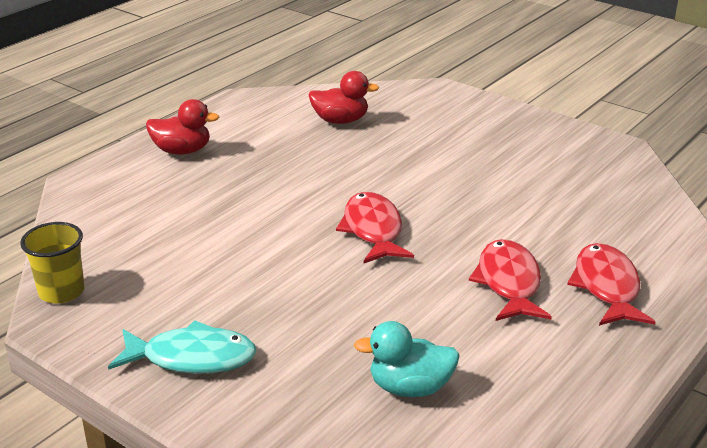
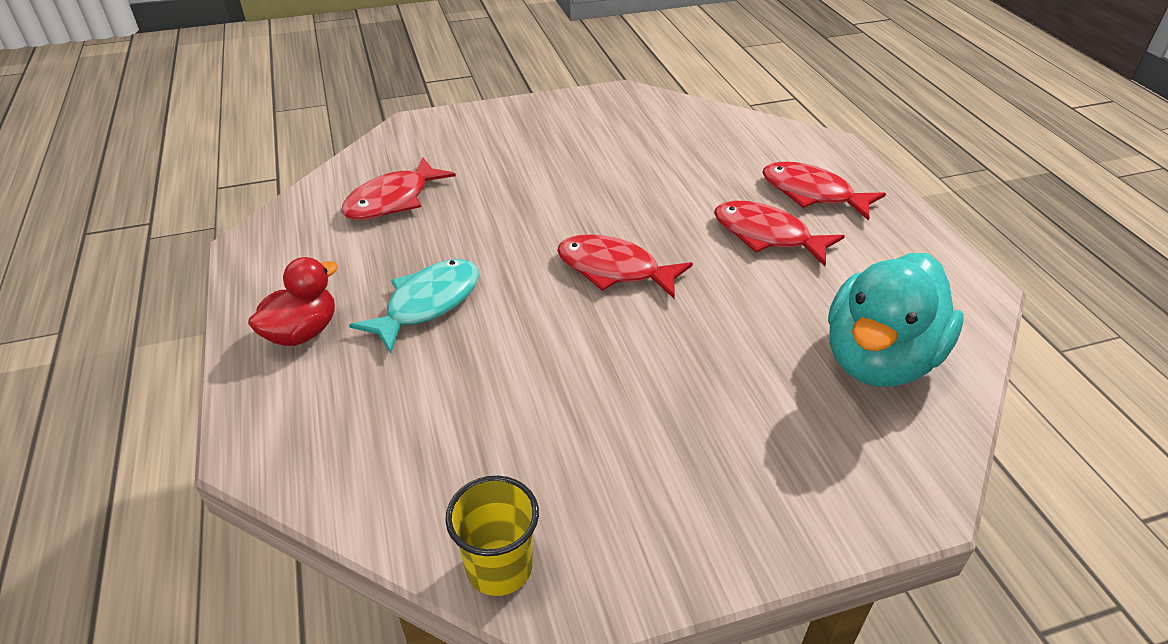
camera: 55 degrees left, 10 degrees up
turquoise fish [108,320,257,374] -> turquoise fish moved to [349,259,479,354]
red duck [308,71,379,124] -> red fish [341,157,456,220]
turquoise duck [354,321,460,397] -> turquoise duck [828,253,964,387], size x1.74

